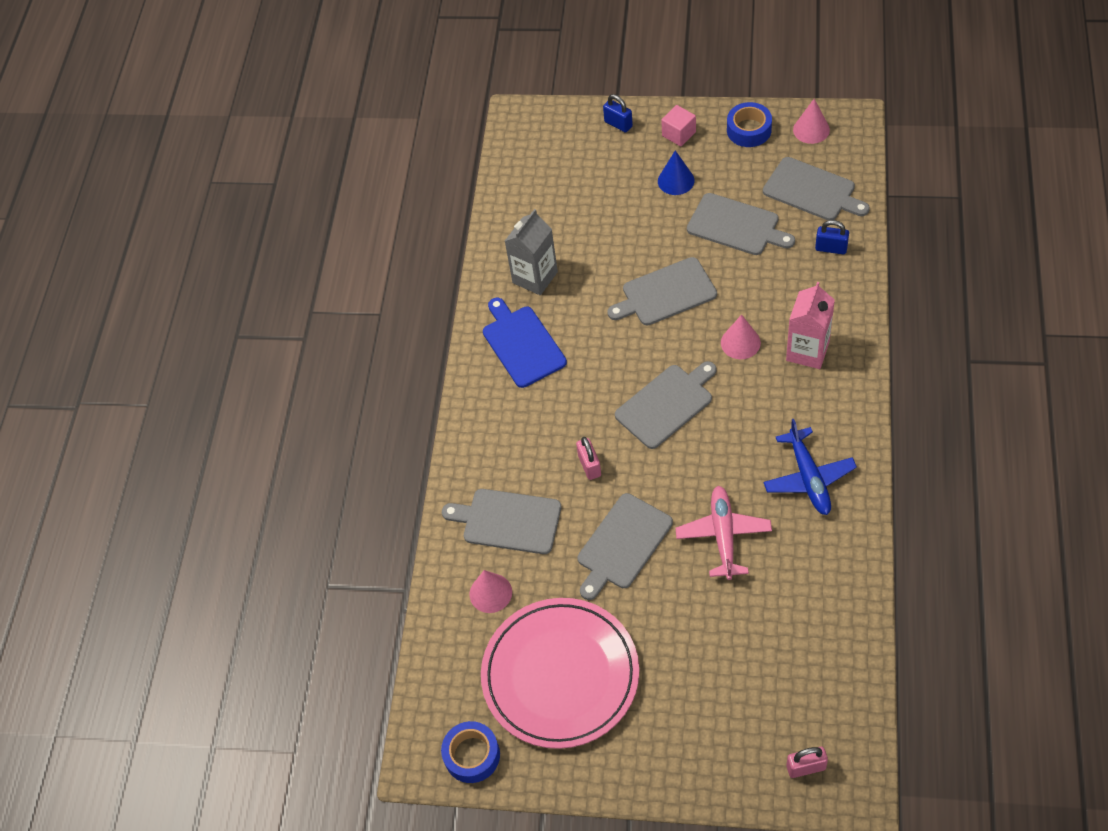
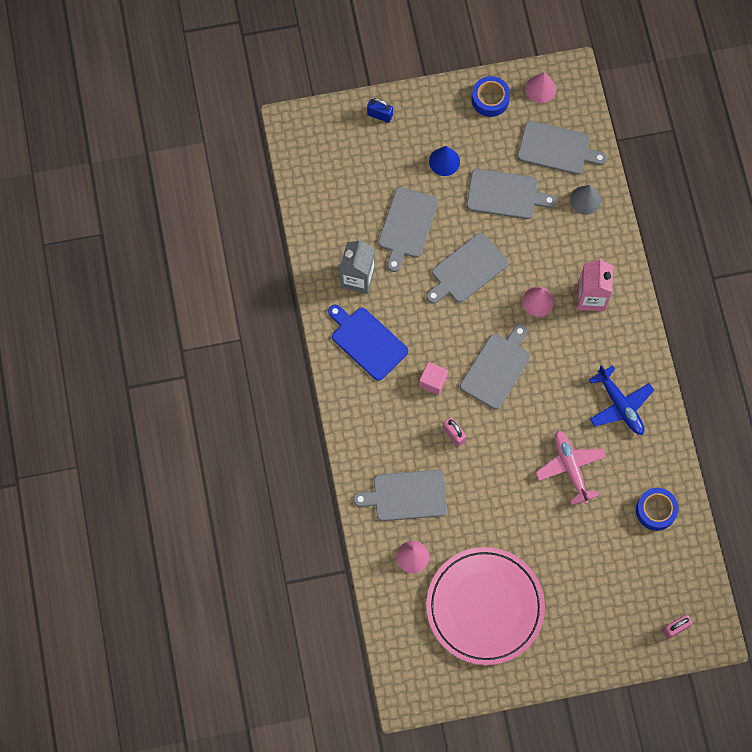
camera: 25 degrees left, 15 degrees up
blue tape [441,721,500,783] -> blue tape moved to [636,488,679,531]
grey cutting board [578,493,673,600] -> grey cutting board moved to [378,187,438,272]
pink cube [661,105,696,146] -> pink cube moved to [419,362,448,395]
blue padlock [815,220,849,254] -> grey cone [570,185,601,215]

